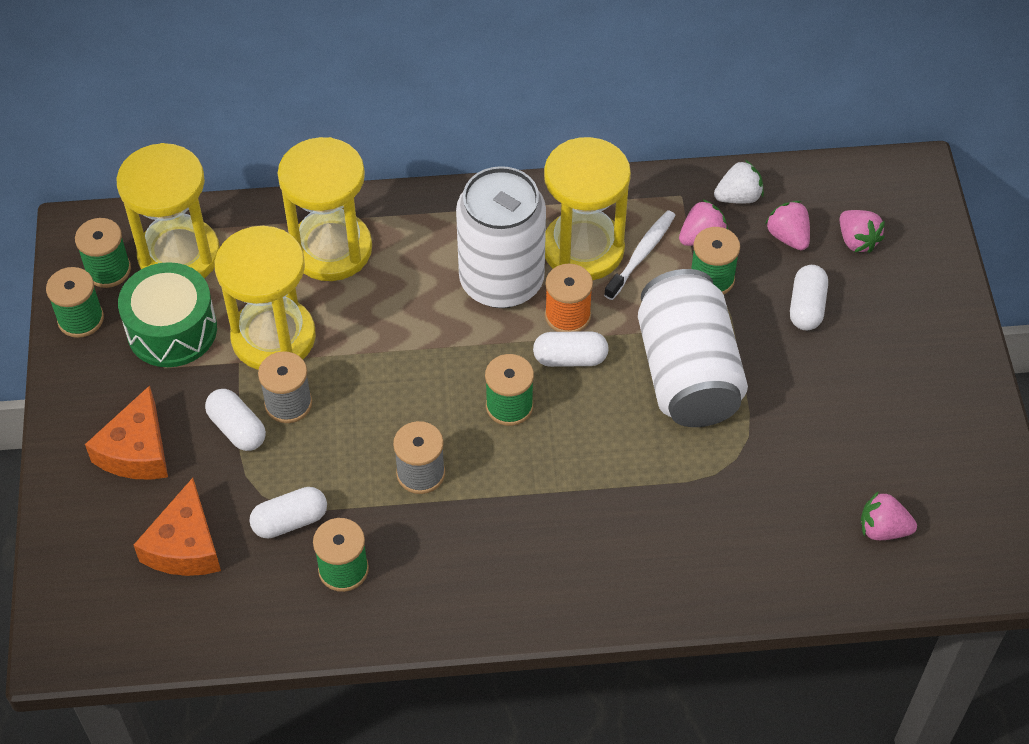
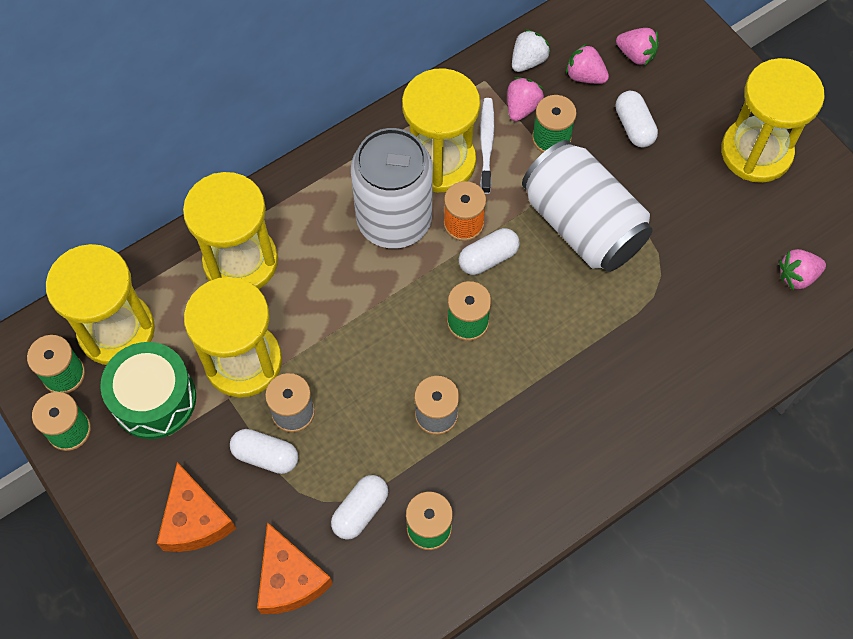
camera: 30 degrees left, 10 degrees up
none -> yellow hourglass [721,58,825,183]

